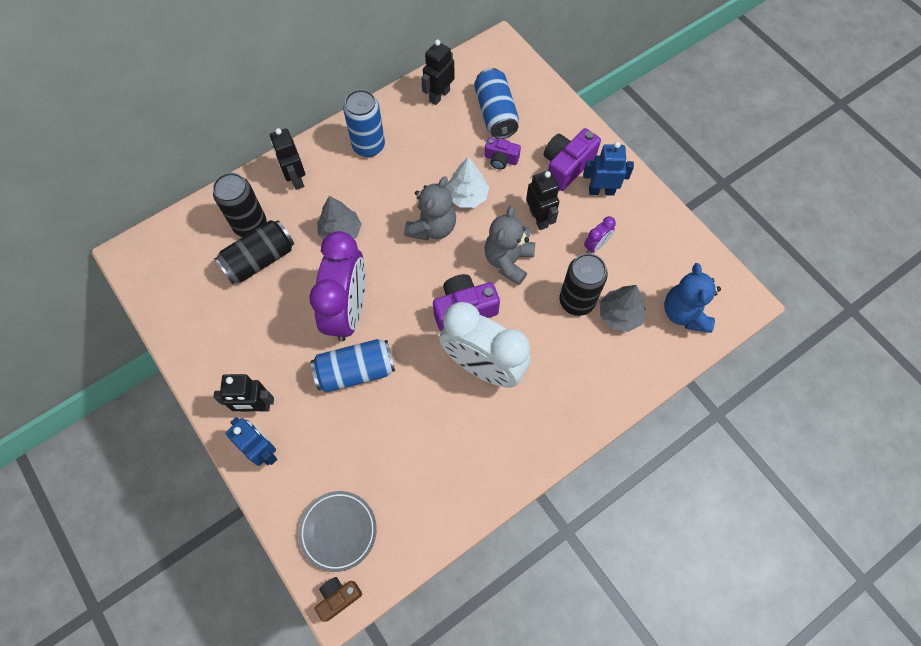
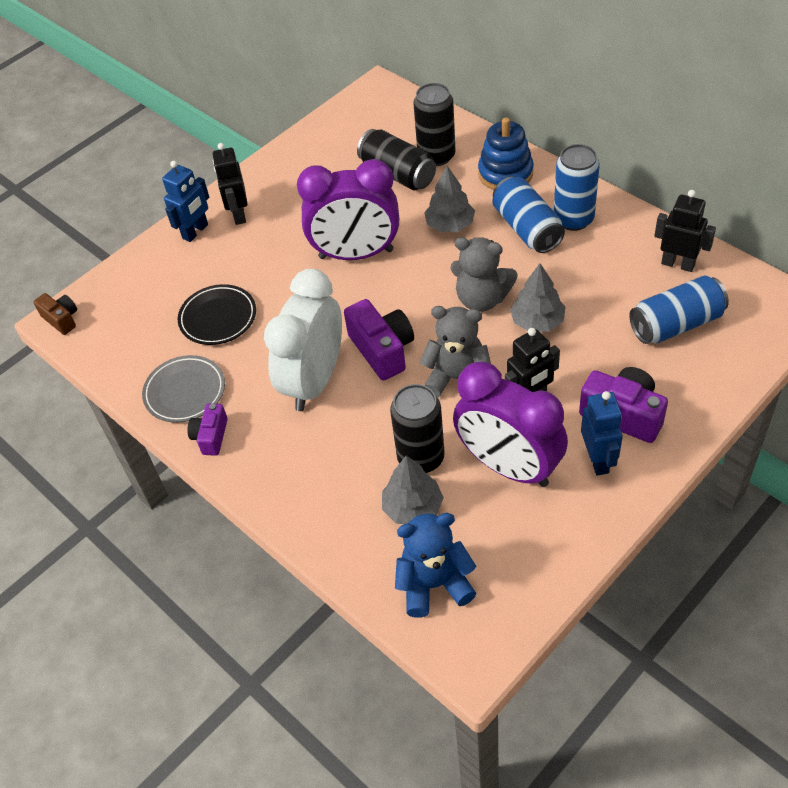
camera: 85 degrees right, 15 degrees down
black robot [270,128,305,190] -> blue stacking toy [478,118,534,190]
grey plate [298,491,377,572] -> grey plate moved to [142,355,225,423]
blue can [311,339,395,393] -> blue can moved to [493,176,565,253]
white tree [446,157,489,208] -> grey tree [510,263,566,332]
purple camera [485,137,521,170] -> purple camera moved to [187,404,228,456]
purple clock [584,216,616,253] -> purple clock [453,361,568,487], size x2.45
none -> black plate [178,284,256,345]

